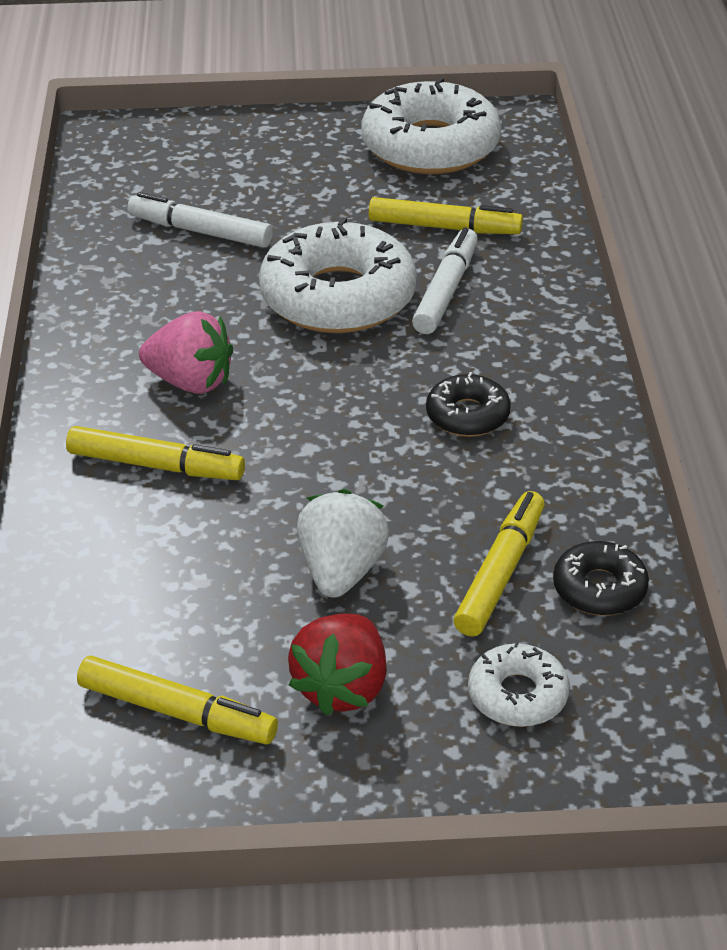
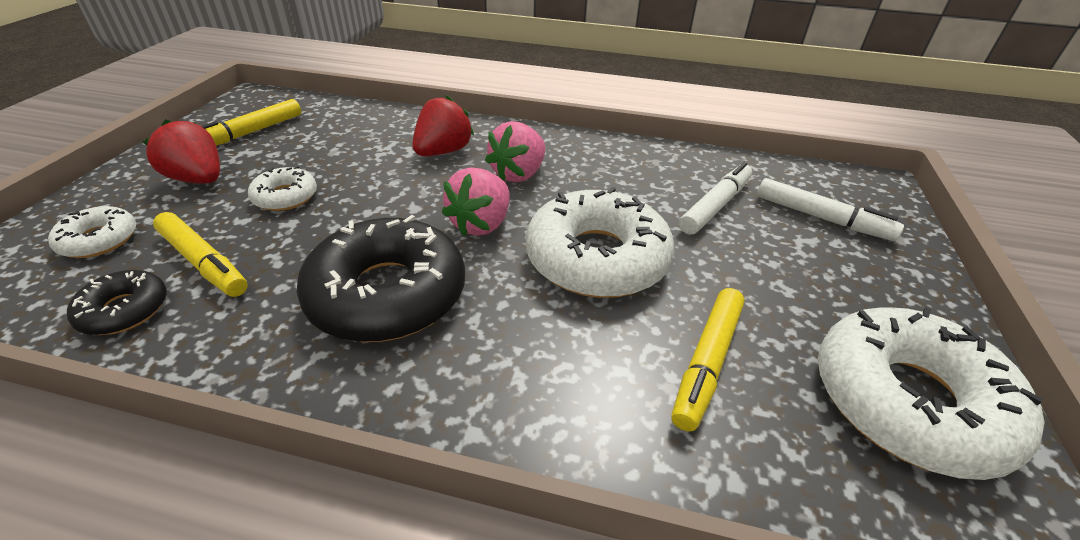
camera: 105 degrees right, 0 degrees up
yellow marker [66,426,245,480] -> red strawberry [412,95,474,156]
white strawberry [297,489,390,598] -> white donut [248,166,317,211]
white marker [412,227,478,334] -> white marker moved to [757,178,904,241]
black donut [426,372,511,437] -> black donut [296,215,465,342], size x2.03
none -> pink strawberry [442,167,510,236]

